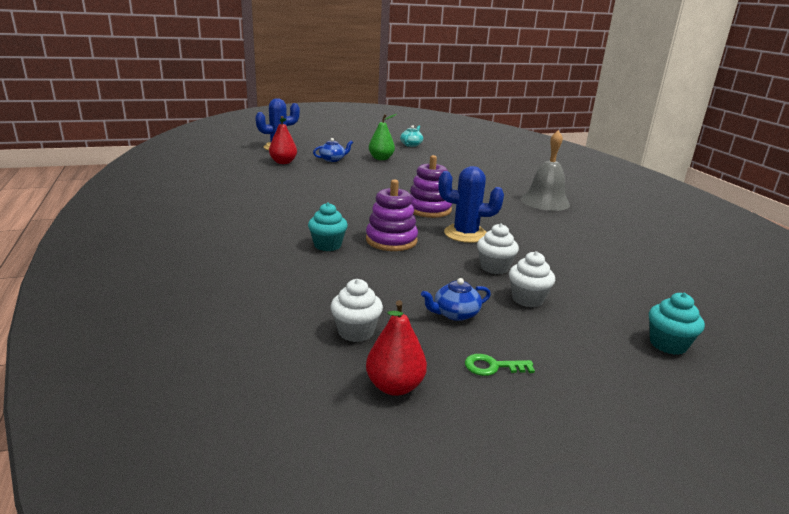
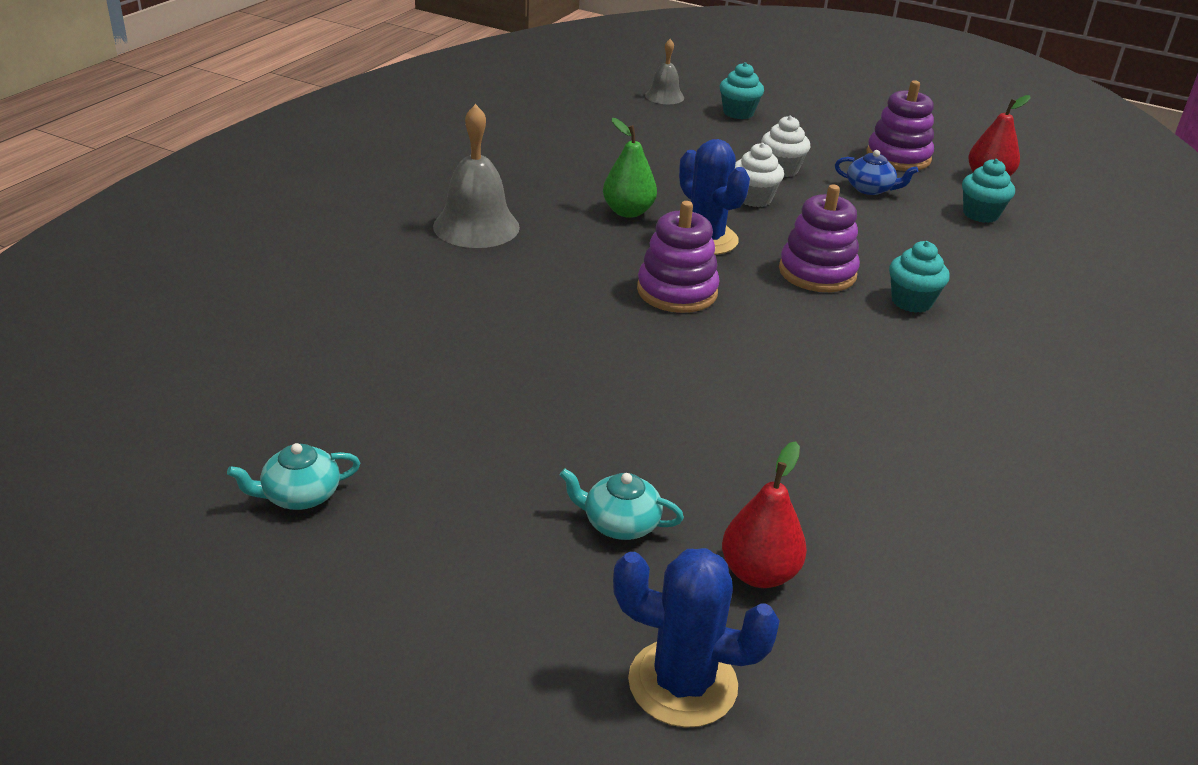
camera: 135 degrees left, 10 degrees up
blue teapot [313,138,353,162] -> turquoise teapot [560,468,684,540]
white cupcake [330,279,383,342] -> turquoise cupcake [962,159,1015,223]
green pear [369,114,397,160] -> green pear moved to [603,118,657,218]
green key [465,354,535,376] -> purple stacking toy [866,80,934,171]
none -> grey bell [645,39,684,104]

